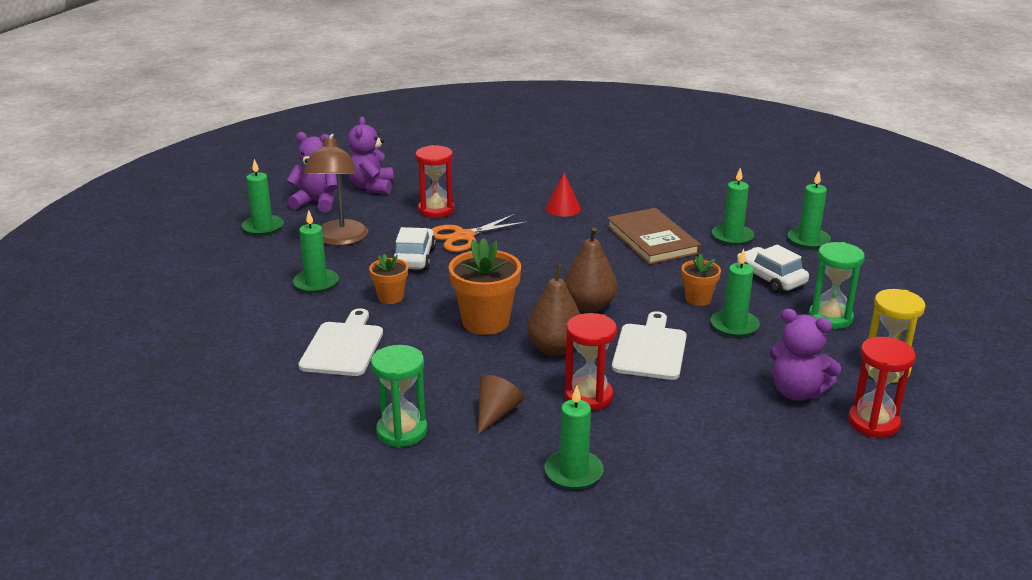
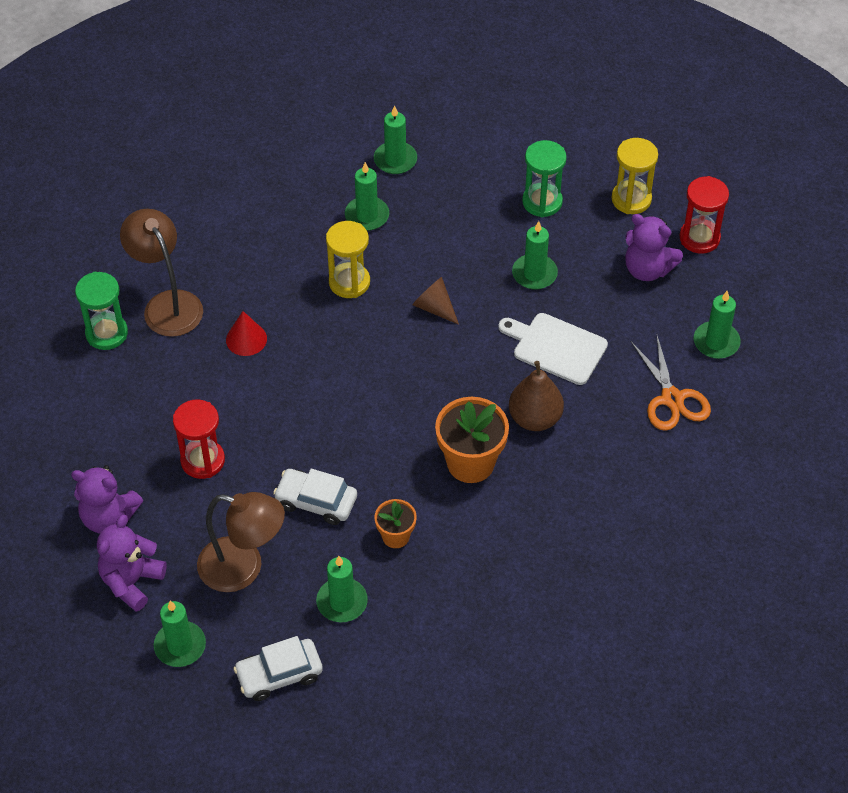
camera: 75 degrees left, 25 degrees up
white cutting board [298,308,383,376] -> none
green hourglass [371,345,427,448] -> green hourglass moved to [75,272,128,350]
orange scissors [432,214,529,252] -> orange scissors moved to [631,336,711,431]
brown cone [478,375,524,435] -> brown cone moved to [412,277,459,325]
green candle [544,386,604,489] -> green candle moved to [694,291,741,359]
brown pear [564,227,617,313] -> none
red hourglass [565,313,617,410] -> none
brown book [607,208,701,265] -> yellow hourglass [326,221,370,298]
orange flower pot [682,254,721,306] -> none
white car [737,244,809,294] -> white car moved to [233,636,323,701]
purple teddy bear [769,309,841,401] -> purple teddy bear turned 75 degrees clockwise [625,214,683,281]
none -> brown lamp [120,209,203,337]

